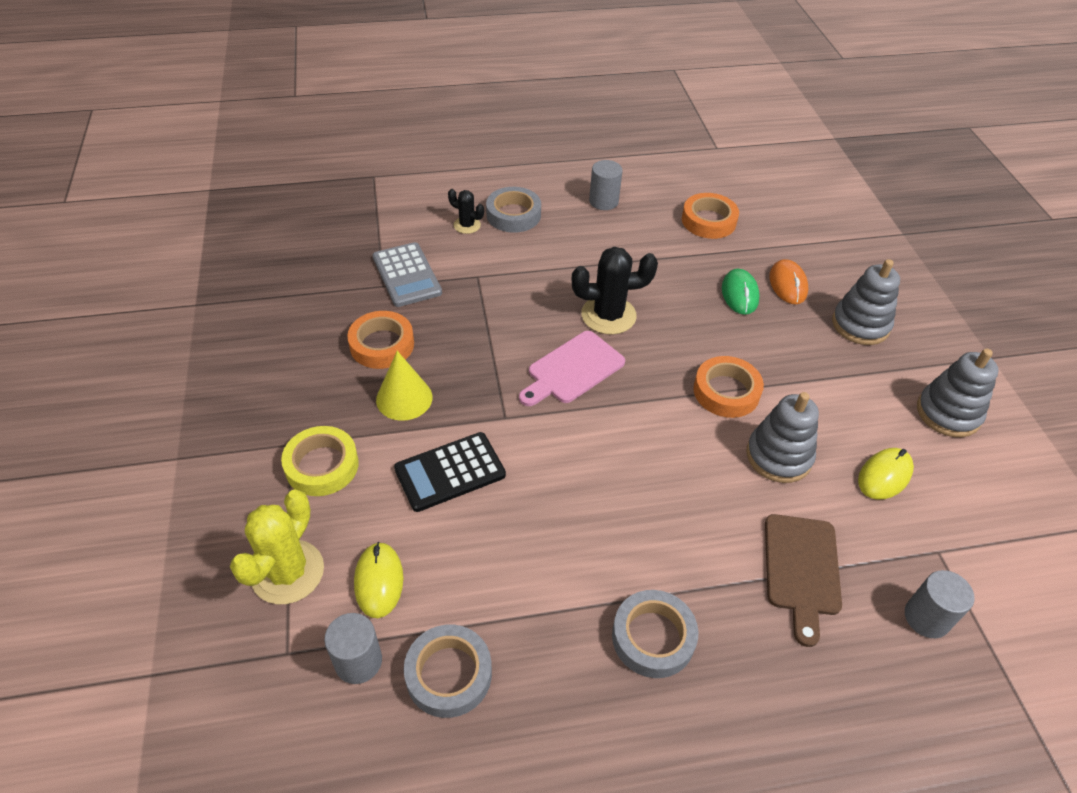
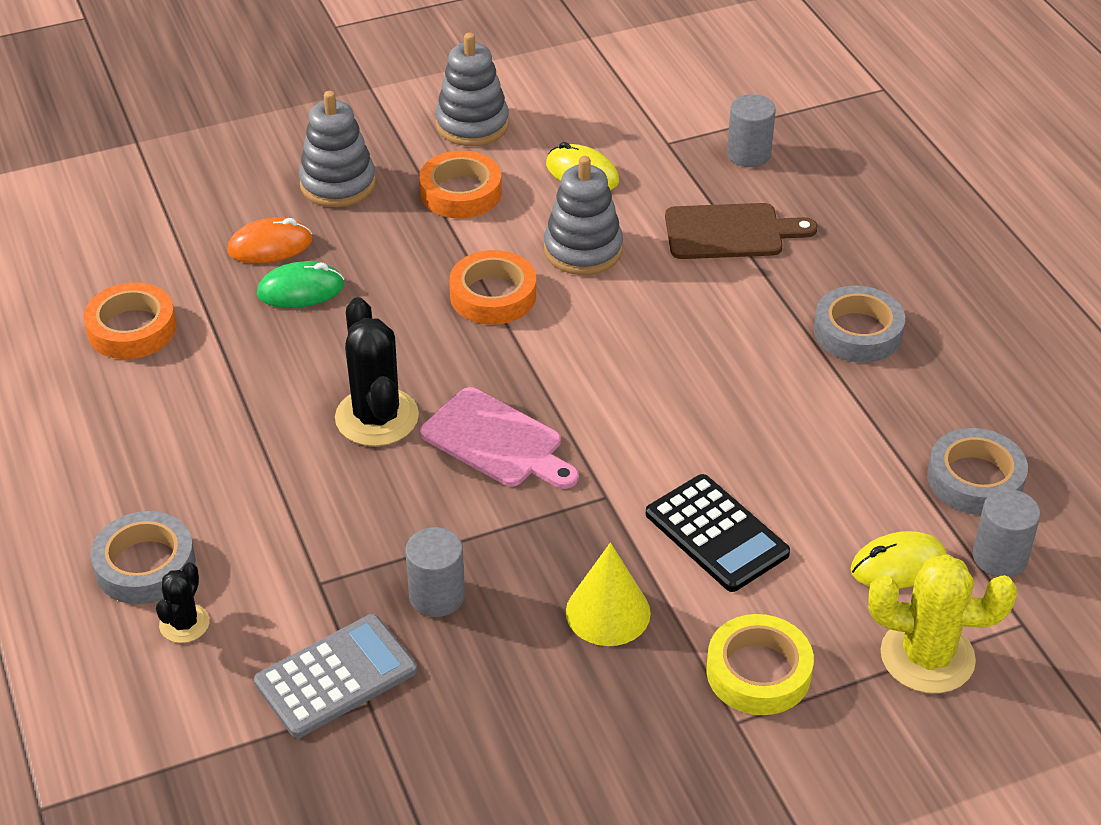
camera: 100 degrees left, 5 degrees down
orange tape [347,311,414,369] -> orange tape moved to [419,151,502,218]
grey cylinder [589,160,623,210] -> grey cylinder moved to [405,527,465,617]

